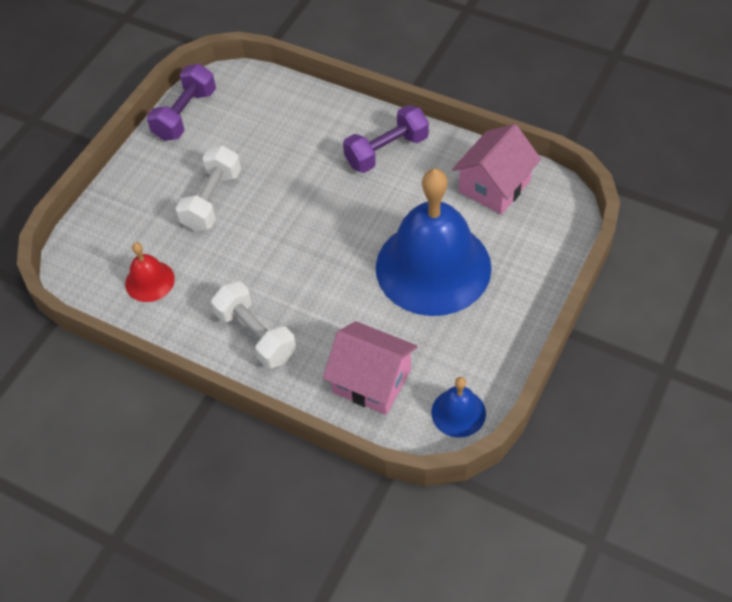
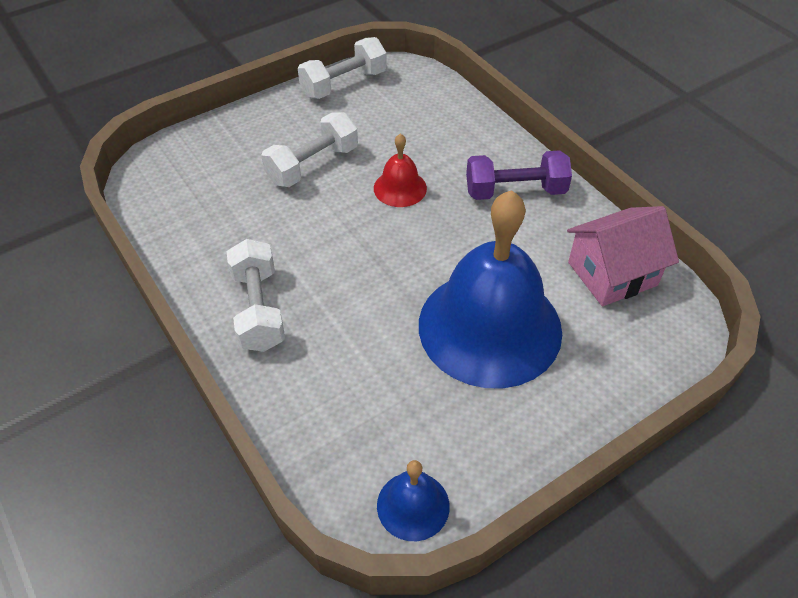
camera: 25 degrees right, 5 degrees down
red bell [125,243,175,302] -> red bell moved to [374,134,427,207]
purple dumbbell [147,64,216,141] -> white dumbbell [298,37,387,99]
pink house [323,321,418,415] -> none

